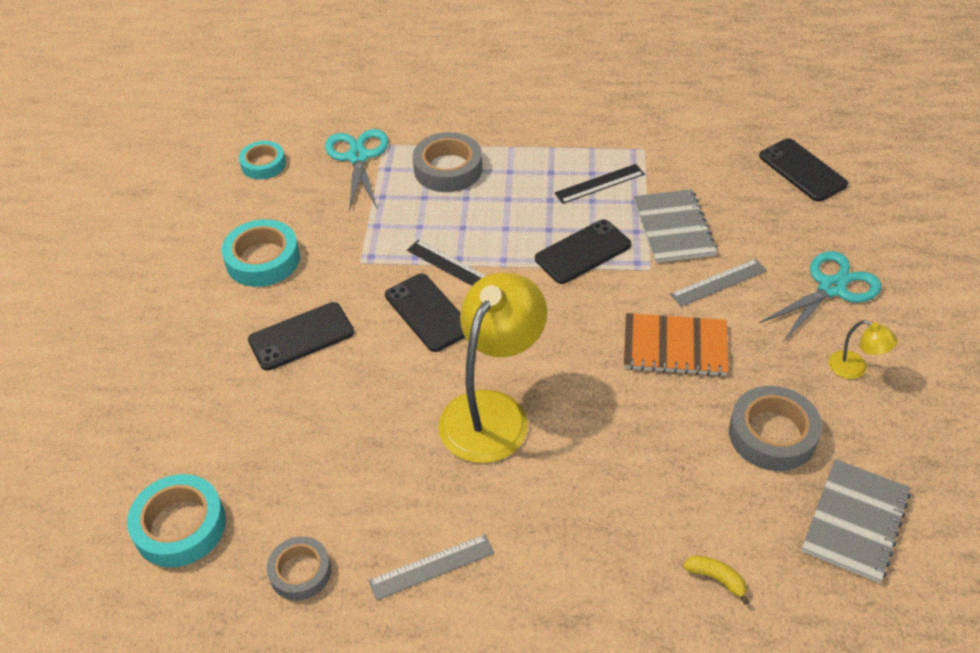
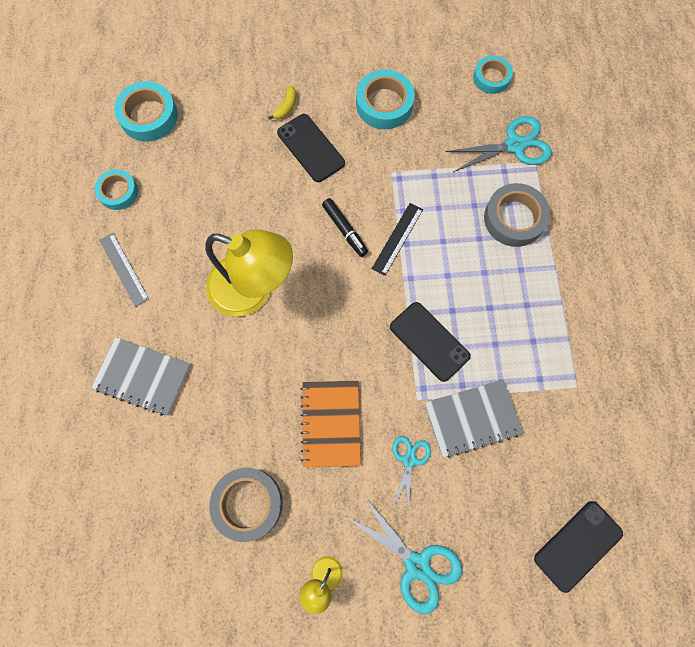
camera: 80 degrees right, 25 degrees up
grey tape [267,536,331,601] -> turquoise tape [95,169,138,210]
black phone [385,274,465,352] -> black marker [322,198,368,257]
black ruler [554,164,645,204] -> none
grey ruler [670,259,767,307] -> turquoise scissors [392,436,431,510]
yellow banana [683,555,749,605] -> yellow banana moved to [268,86,296,120]
grey notebook [802,459,911,583] -> grey notebook moved to [91,337,190,416]

